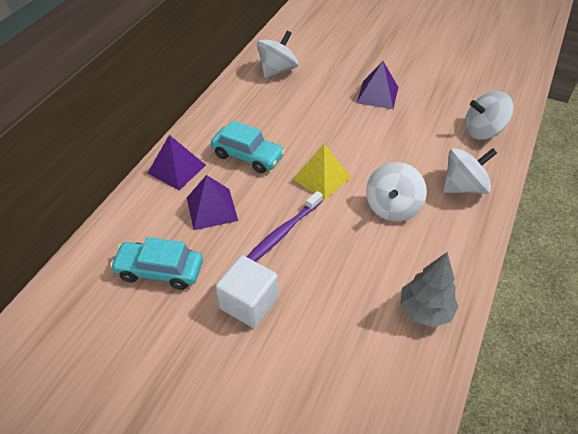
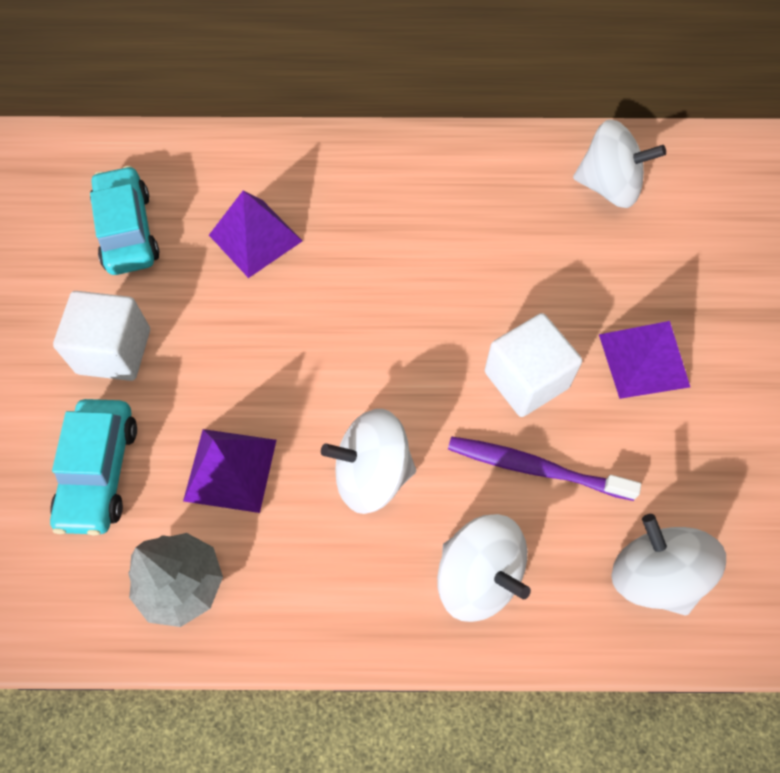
camera: 65 degrees right, 15 degrees up
purple pyramid [147,135,206,190] -> purple pyramid moved to [183,429,276,513]
turquoise car [211,121,285,173] -> turquoise car moved to [50,399,137,536]
purple toothbrush [247,191,323,262] -> purple toothbrush moved to [448,436,641,501]
yellow pyramid [292,144,351,200] -> none
none -> white cube [485,313,582,417]

